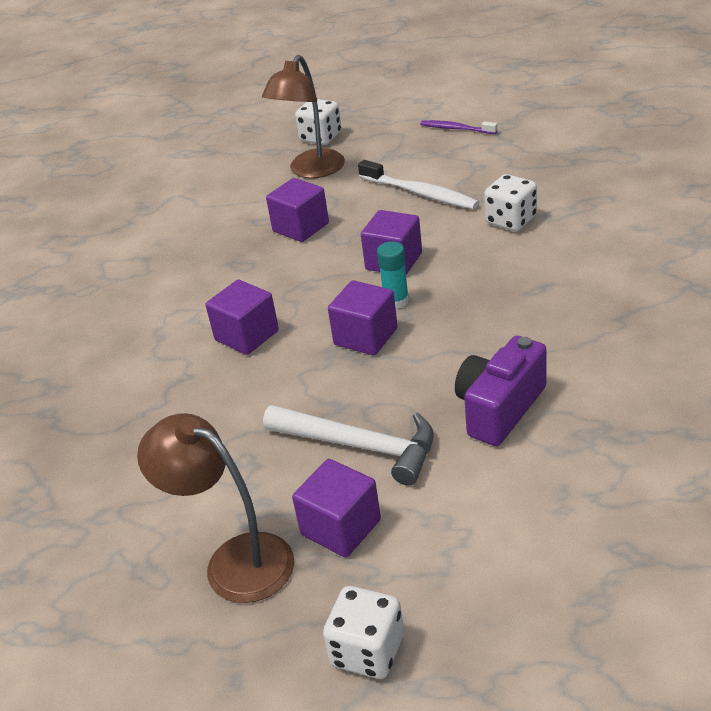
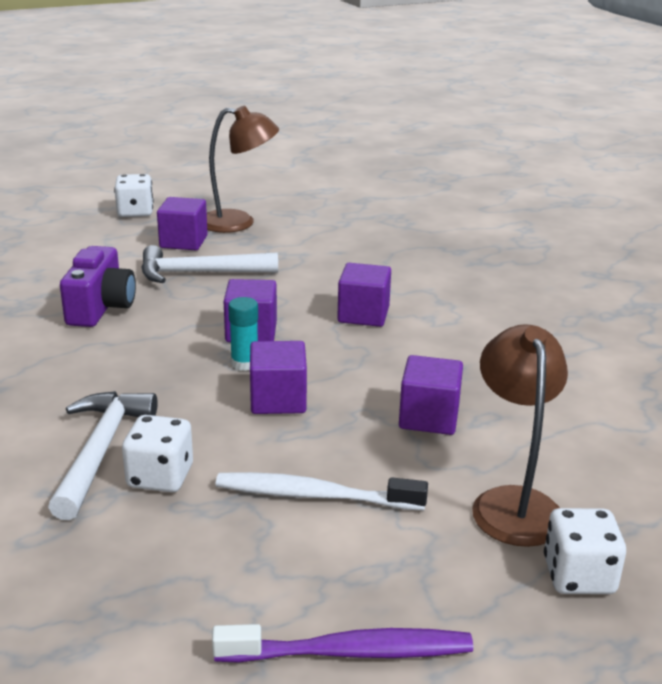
camera: 145 degrees right, 10 degrees down
purple toothbrush [420,120,497,134] -> purple toothbrush [212,624,473,663], size x1.59
none -> white hammer [48,391,158,520]

